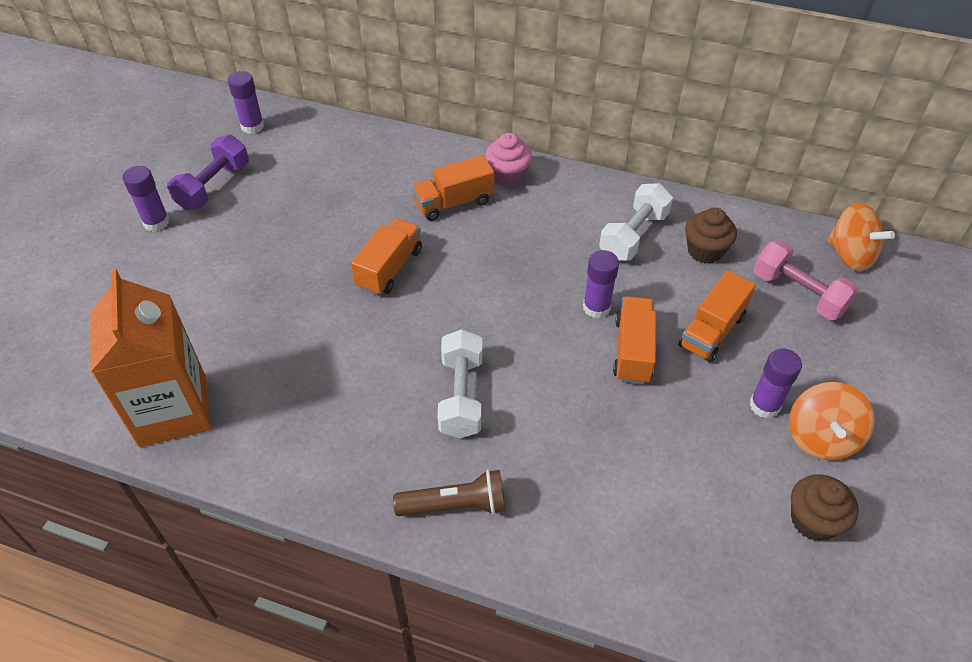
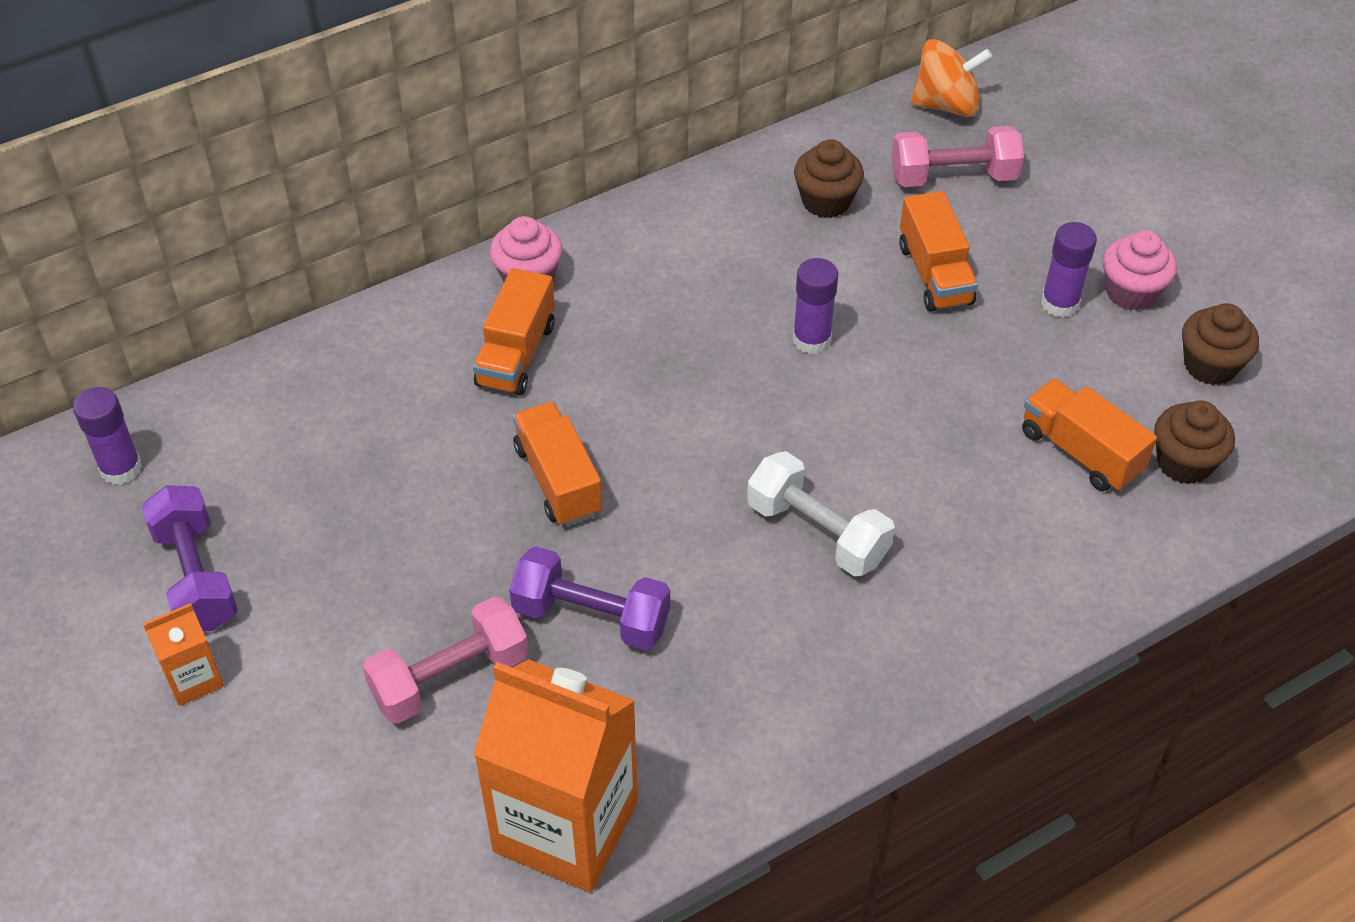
camera: 50 degrees left, 0 degrees up
purple glue stick [123,166,170,232] -> orange carton [143,603,224,706]
brown flashlight [393,470,505,516] -> none
white dumbbell [599,183,673,261] -> none
orange truck [613,296,656,384] -> orange truck moved to [1022,378,1157,491]
orange spinning top [789,382,875,460] -> pink cupcake [1103,230,1177,311]
none -> pink dumbbell [363,597,529,724]
none -> purple dumbbell [509,546,670,650]
none -> brown cupcake [1154,400,1235,484]

